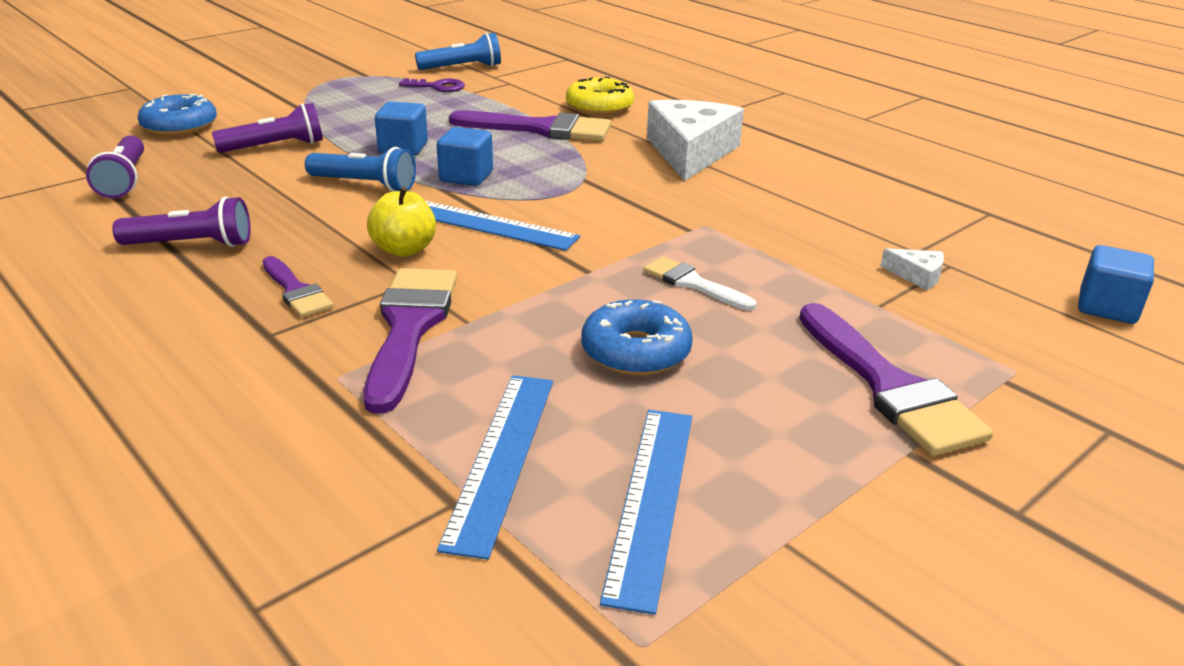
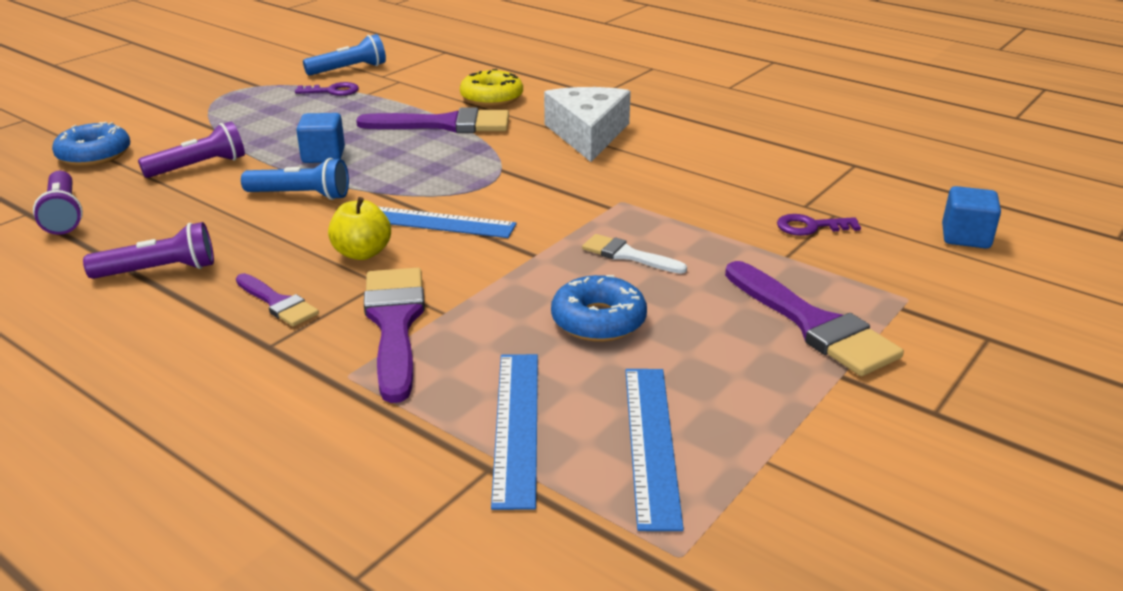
camera: 10 degrees left, 0 degrees up
blue cube [437,127,493,186] -> none
white cheese [880,248,944,290] -> purple key [777,214,861,236]

